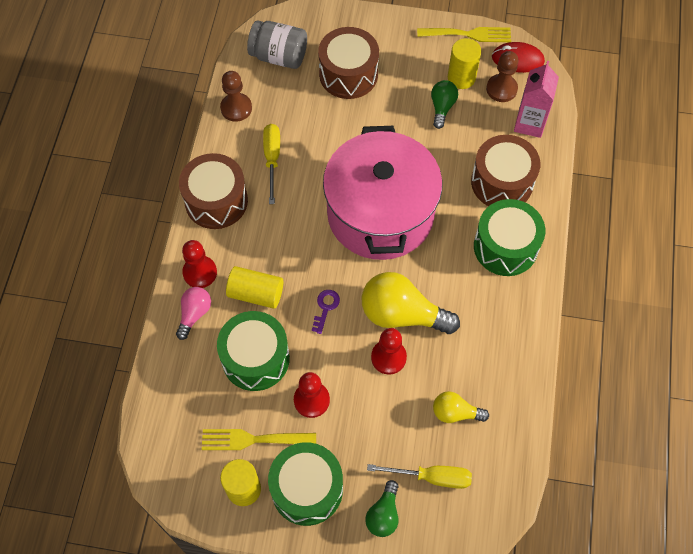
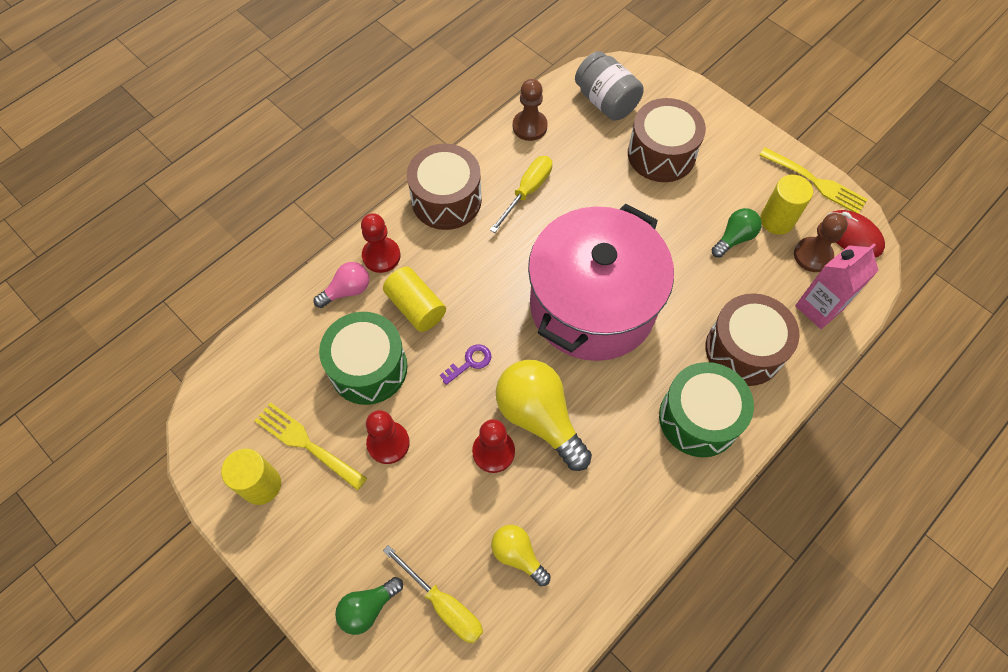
camera: 35 degrees right, 0 degrees up
green drum [268,442,343,526] -> none

